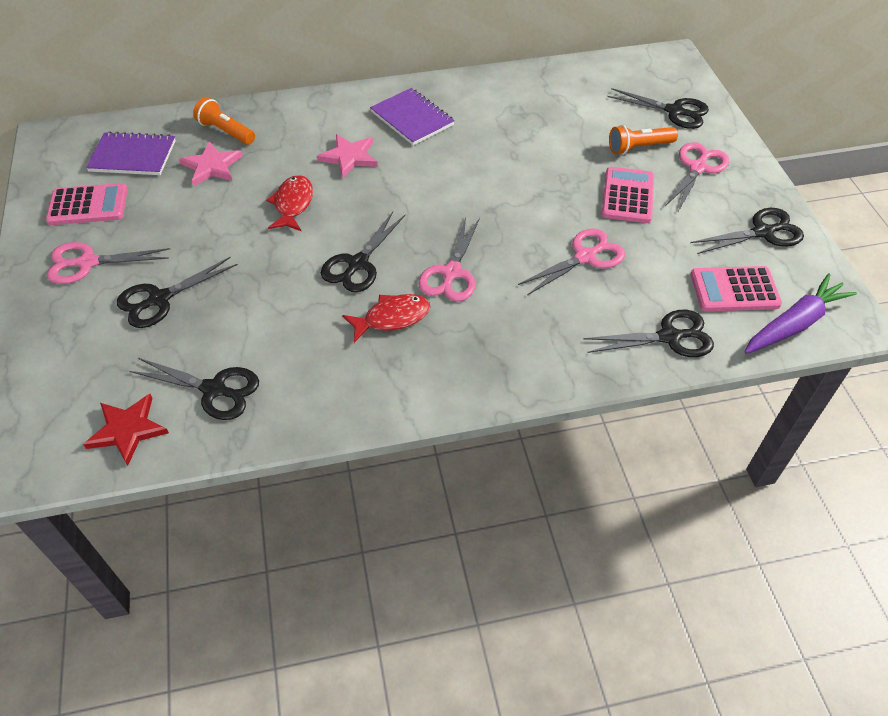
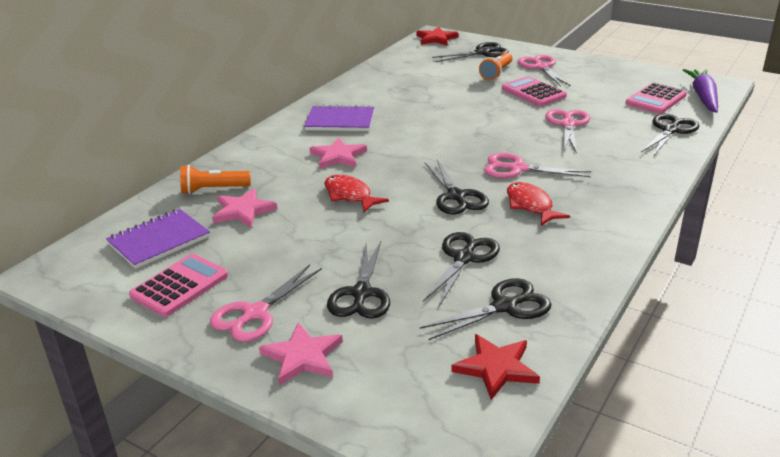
camera: 45 degrees left, 20 degrees down
red fish [342,294,430,343] -> red fish turned 45 degrees counterclockwise [507,182,570,226]
pink scissors [418,217,480,302] -> pink scissors turned 135 degrees clockwise [484,153,591,178]
black scissors [690,208,804,254] -> black scissors moved to [423,232,500,308]
none -> pink star [259,322,343,385]
none -> red star [416,27,459,46]

